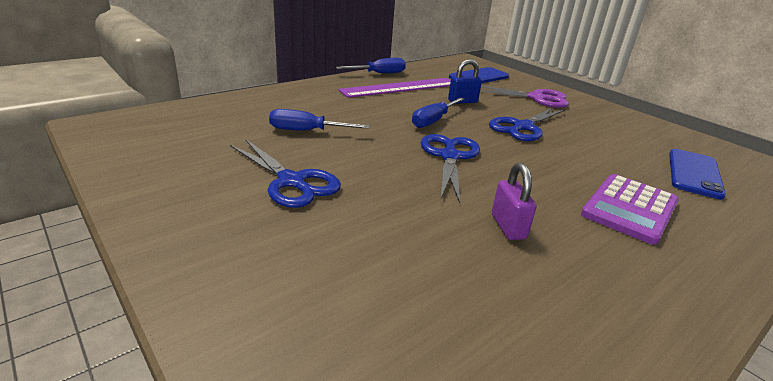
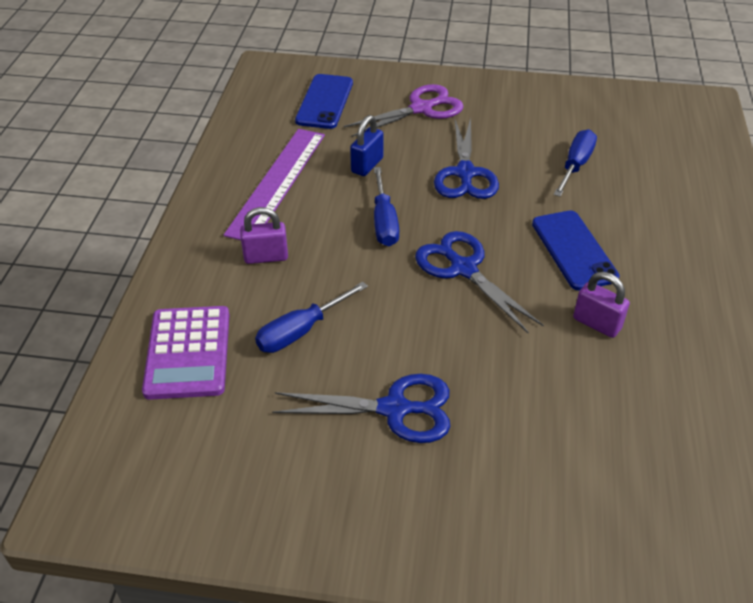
camera: 40 degrees left, 15 degrees up
blue screwdriver [336,58,406,73] -> blue screwdriver moved to [554,129,597,197]
purple calculator [581,174,679,245] -> purple calculator moved to [142,306,230,400]
blue phone [669,149,726,199] -> blue phone moved to [532,210,620,291]
none -> purple padlock [240,207,288,264]

